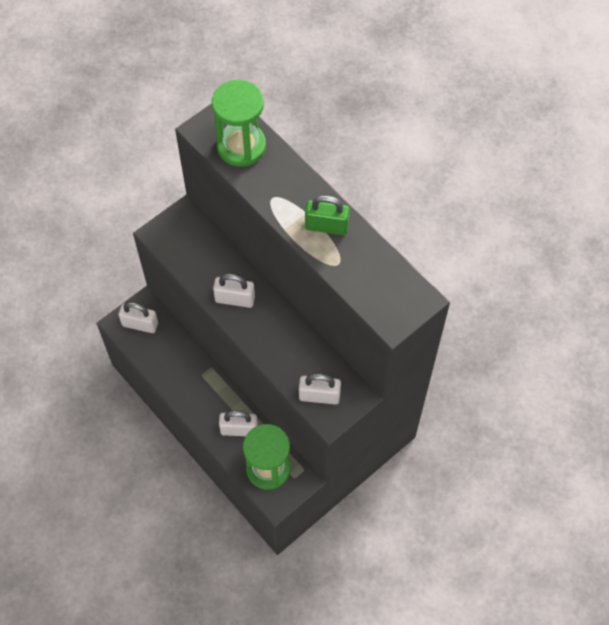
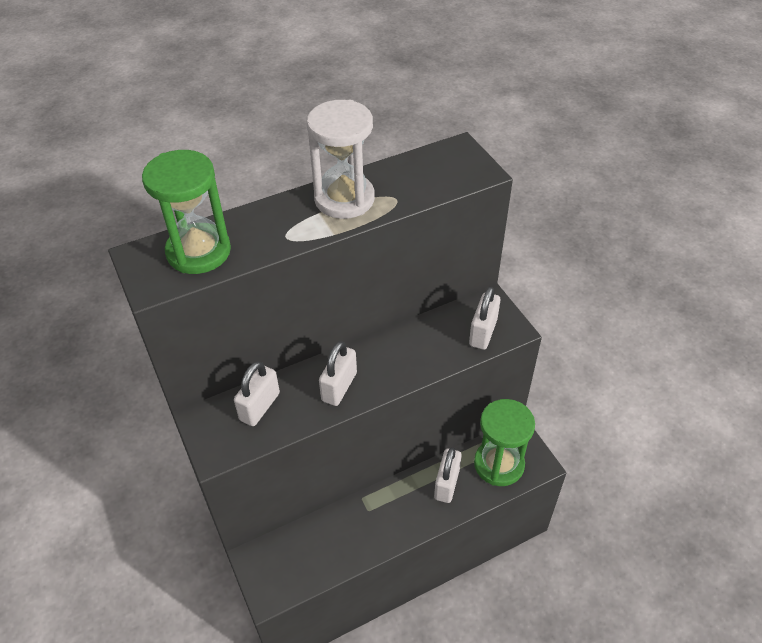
camera: 75 degrees left, 15 degrees down
white padlock [118,302,158,333] -> white padlock moved to [234,361,280,426]
green padlock [305,195,350,235] -> white hourglass [307,100,375,219]

